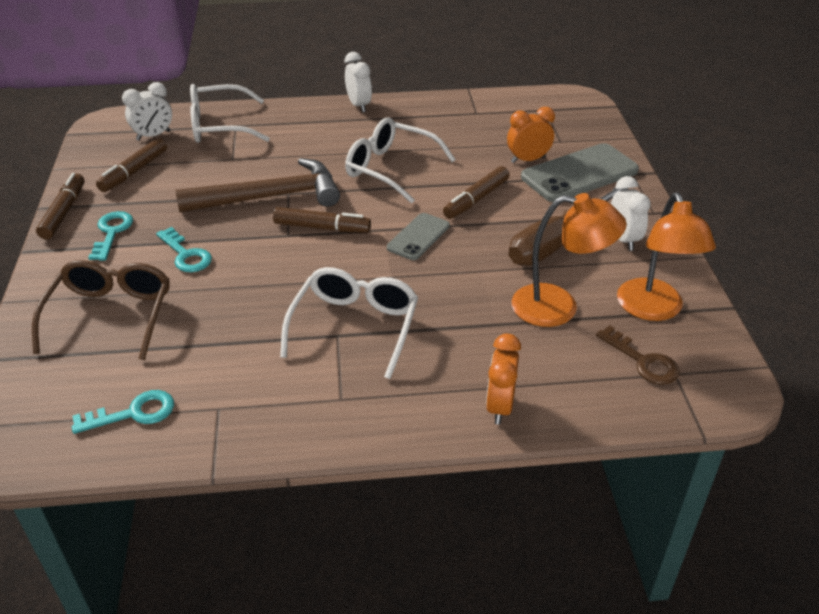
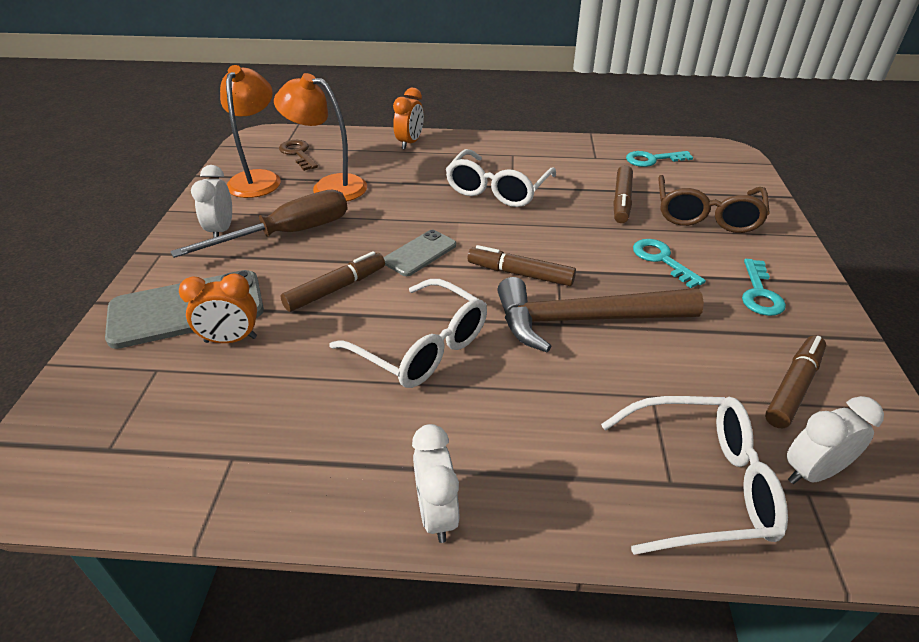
camera: 170 degrees left, 0 degrees up
brown marker [36,173,85,240] -> brown marker moved to [613,165,633,223]

